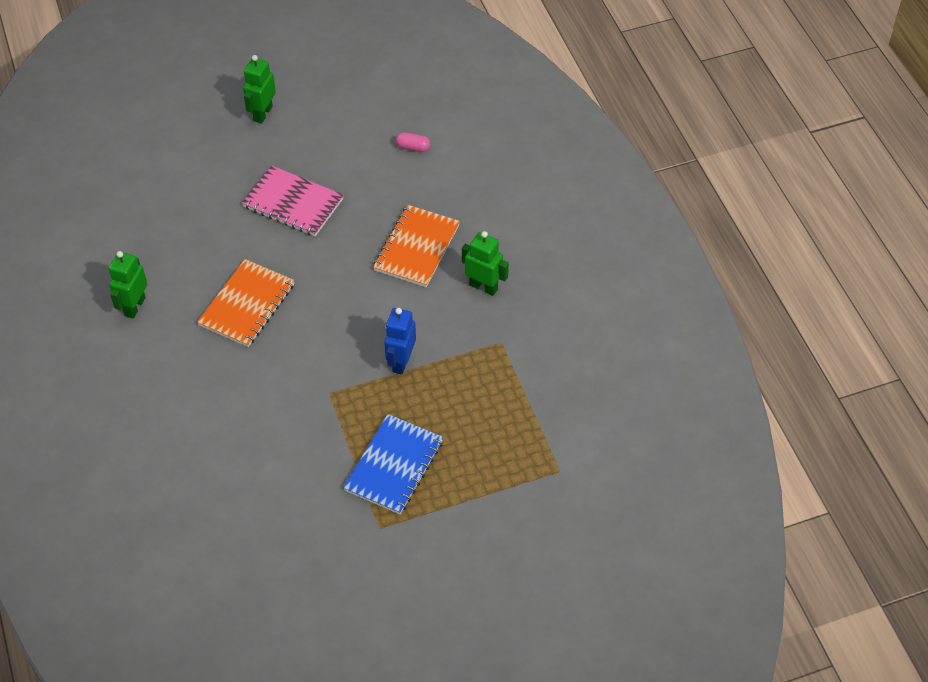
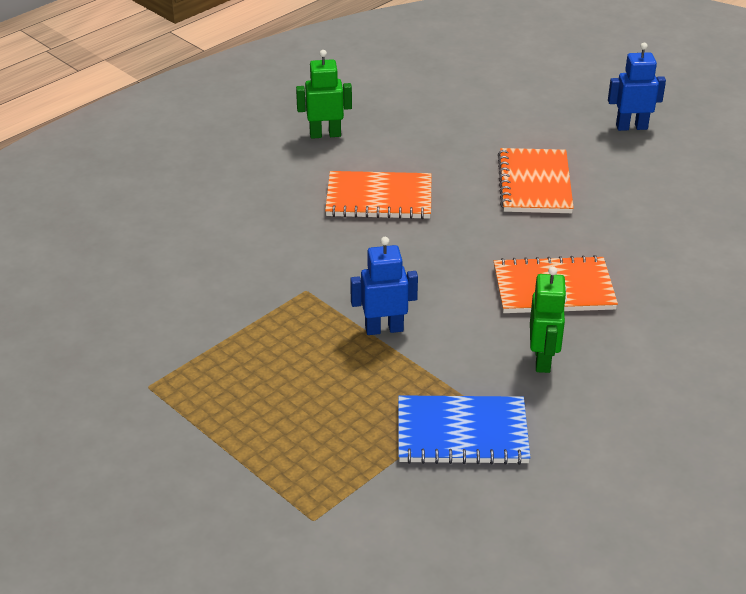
camera: 65 degrees right, 15 degrees down
pink notebook [242,165,344,236] -> orange notebook [498,148,574,213]
green robot [243,55,276,124] -> blue robot [608,43,666,131]
blue notebook [343,414,443,514] -> blue notebook moved to [398,395,531,465]
pink capsule [396,132,430,152] -> none

